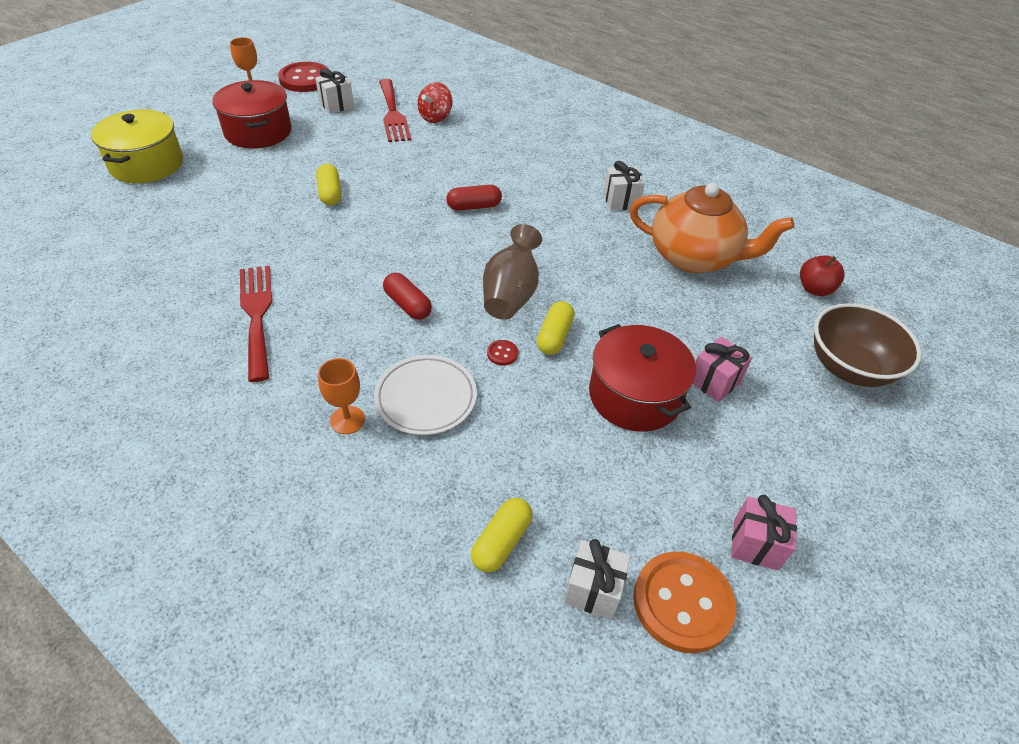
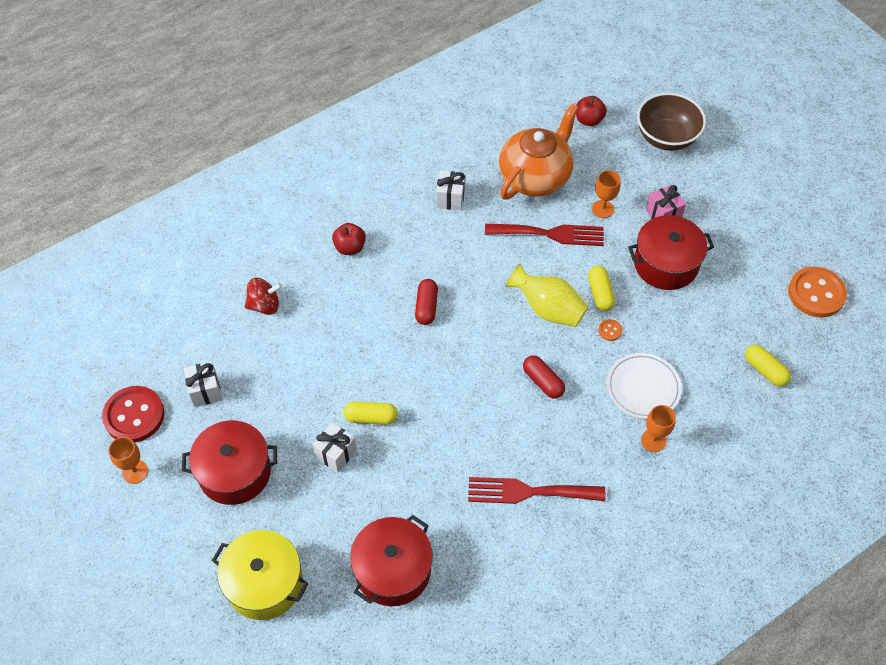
camera: 70 degrees left, 10 degrees up
red fork [379,79,411,142] -> red fork moved to [485,224,604,246]
red capsule [383,273,432,320] -> red capsule turned 75 degrees clockwise [523,356,565,399]
red spinning top [418,82,453,123] -> red spinning top turned 60 degrees counterclockwise [245,278,282,315]
brown vase [483,224,542,320] -> yellow vase [506,263,588,327]
red button [487,340,518,366] -> orange button [598,319,622,341]
yellow capsule [537,301,575,355] -> yellow capsule turned 45 degrees clockwise [588,266,615,311]
white gift [564,539,631,619] -> white gift moved to [313,422,357,473]
pink gift [731,495,797,571] -> none
none -> red apple [332,223,366,255]
none -> red pot [350,515,433,606]
none -> orange goblet [592,170,621,218]

